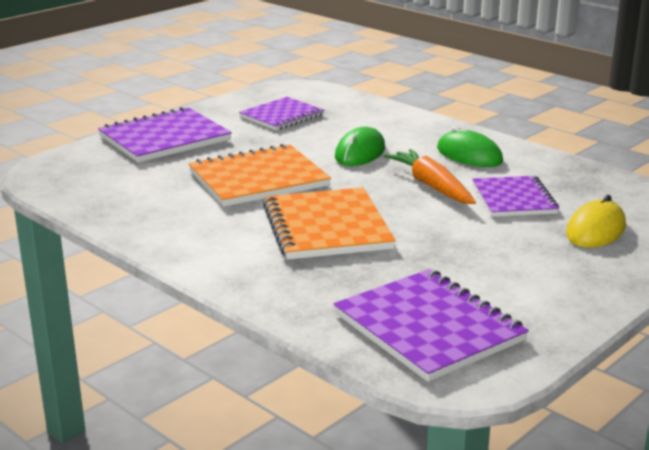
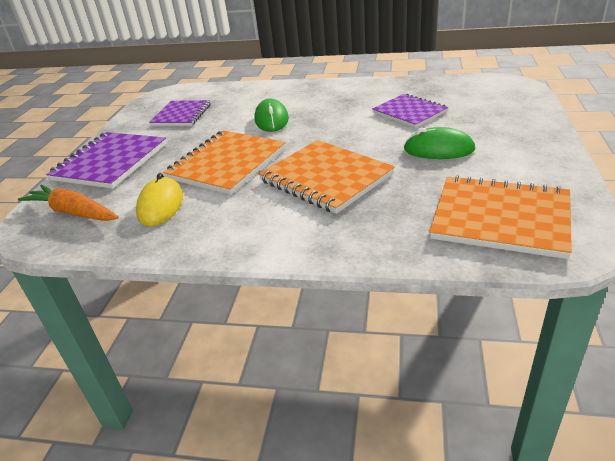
camera: 30 degrees left, 10 degrees up
purple notebook [334,269,529,382] -> orange notebook [429,175,572,259]
orange carrot [384,149,476,204] -> orange carrot moved to [18,184,119,221]
green mouse [437,126,503,167] -> green mouse moved to [404,127,475,159]
yellow mouse [566,195,626,248] -> yellow mouse moved to [136,173,183,226]

